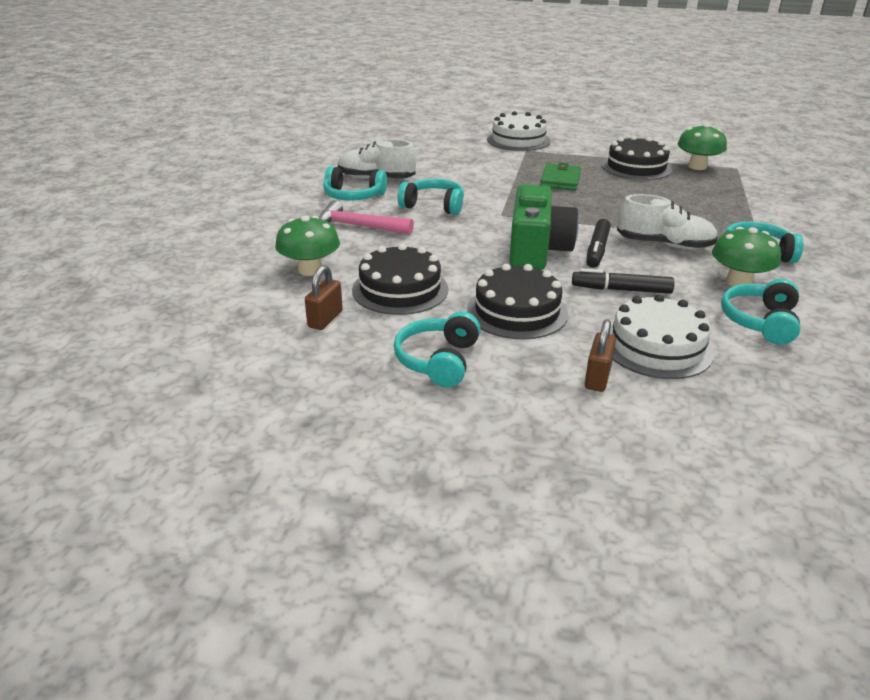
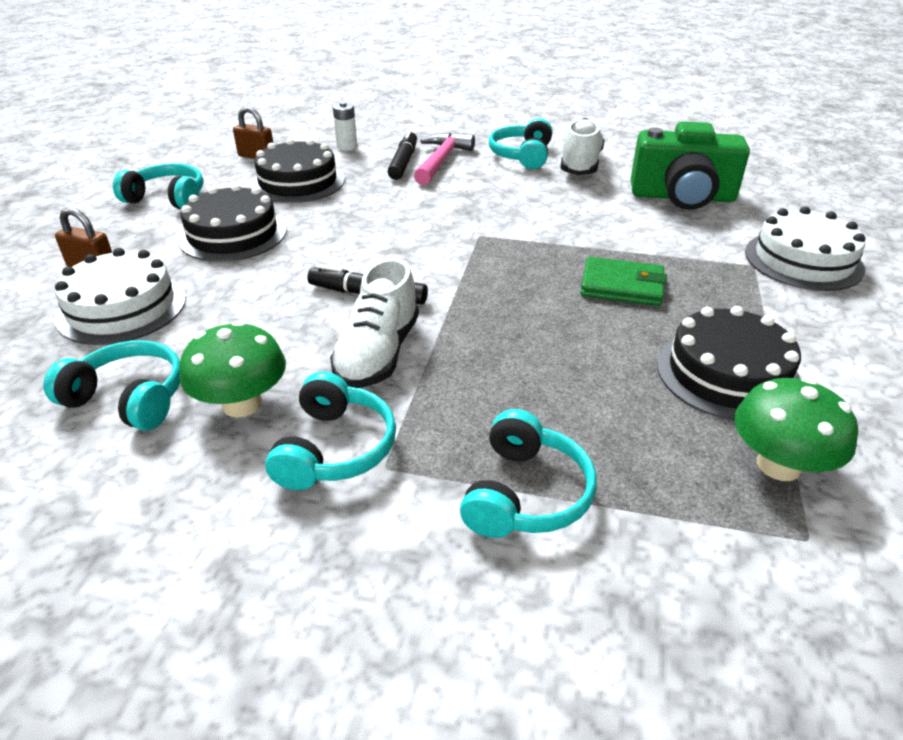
camera: 90 degrees right, 5 degrees up
green mushroom [275,216,340,276] -> white battery [333,102,357,151]
turquoise headphones [398,179,464,215] -> turquoise headphones moved to [460,409,597,538]
green camera [509,184,579,270] -> green camera moved to [631,121,750,210]
black marker [572,268,674,294] -> black marker moved to [388,130,417,180]

